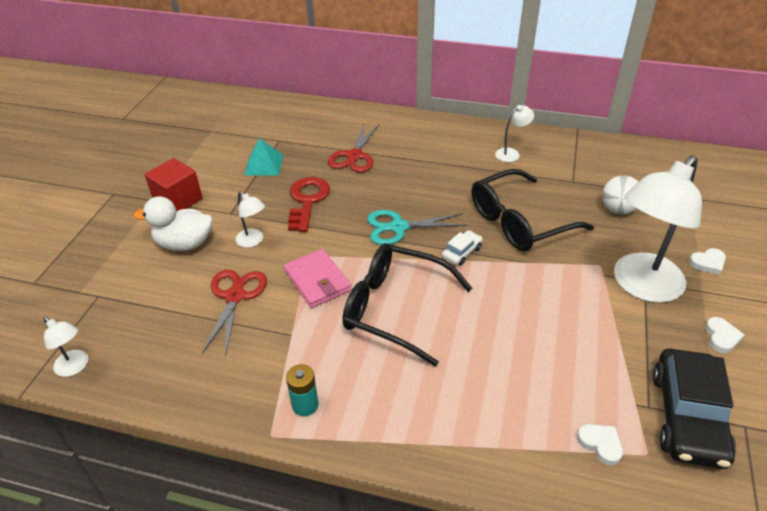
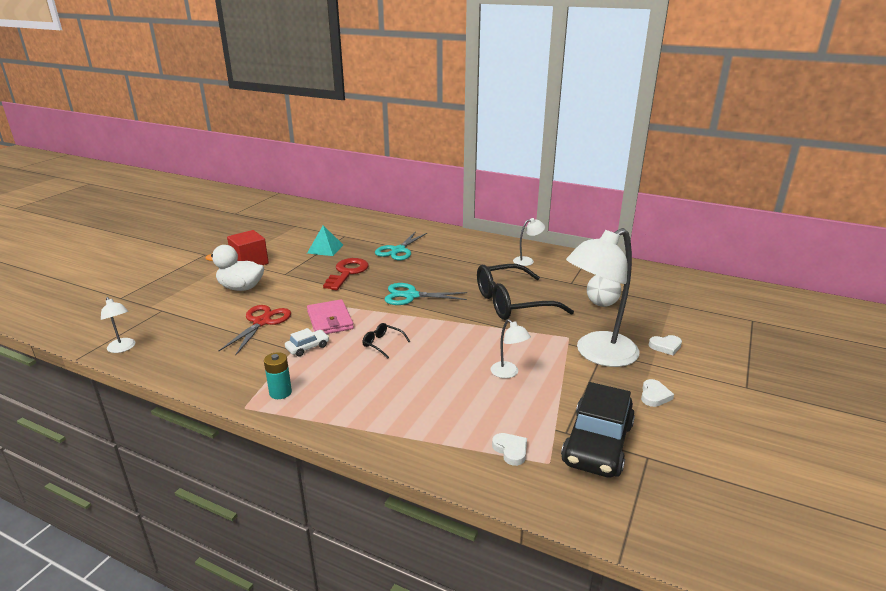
camera: 10 degrees right, 15 degrees down
white lamp [235,191,265,248] -> white lamp moved to [491,319,531,378]
red scissors [328,123,379,173] -> turquoise scissors [375,231,427,260]
black glasses [342,243,472,367] -> black glasses [362,323,410,359], size x0.40
white car [442,230,483,265] -> white car moved to [285,328,329,356]

